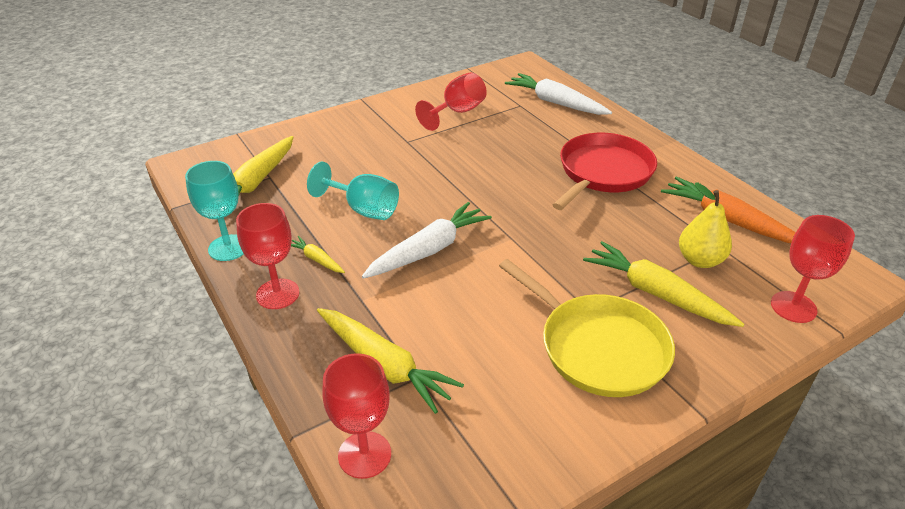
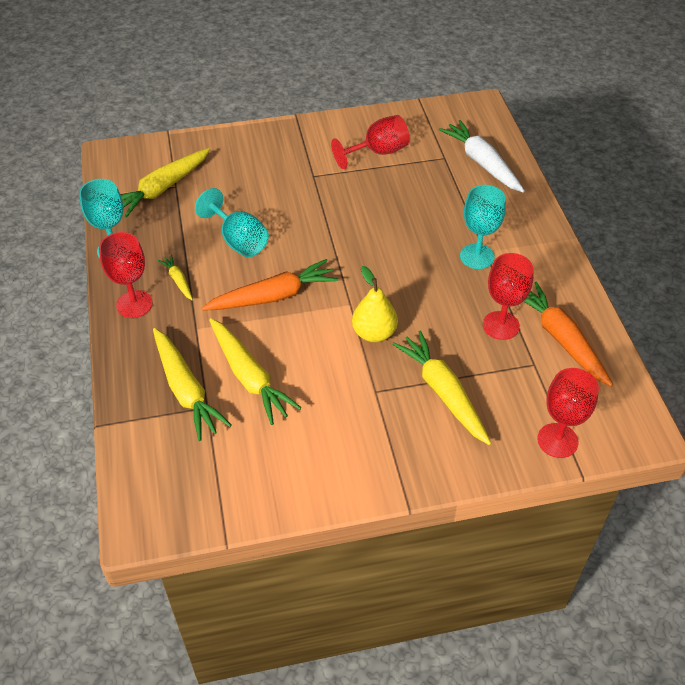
camera: 20 degrees right, 10 degrees up
red goblet [322,353,391,479] -> red goblet moved to [483,253,534,340]
white carrot [362,202,492,279] -> orange carrot [201,259,338,311]
yellow pan [499,259,675,397] -> none
red pan [553,133,657,210] -> turquoise goblet [460,185,506,269]
yellow pear [679,183,732,268] -> yellow pear moved to [352,266,398,342]
none -> yellow carrot [209,318,302,425]

